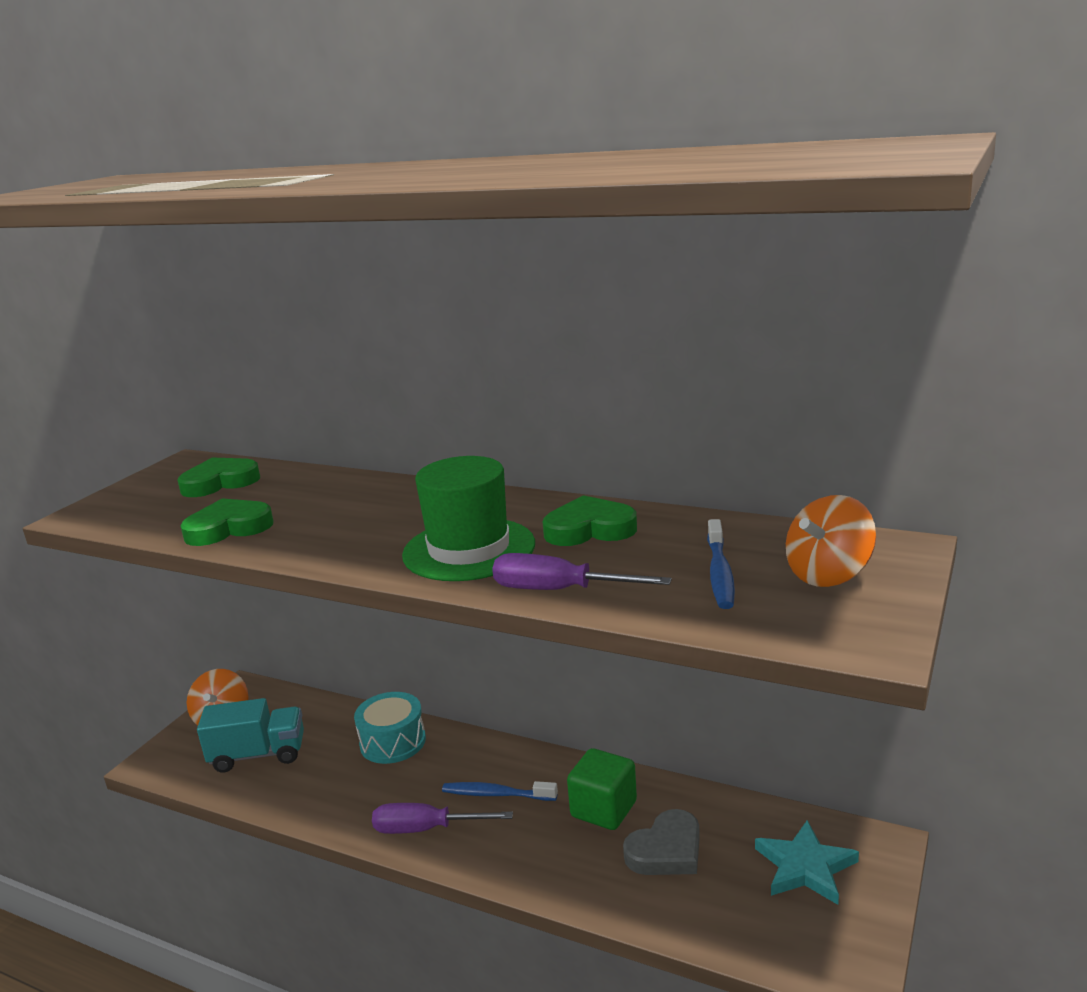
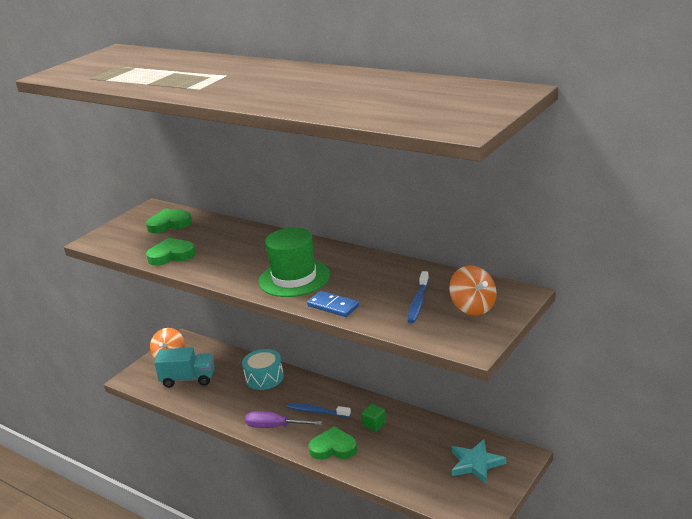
camera: 10 degrees right, 5 degrees up
purple screwdriver [492,553,672,590] -> blue domino [307,291,359,317]
green heart [543,495,637,546] -> green heart moved to [308,426,357,460]
green cube [567,748,637,830] -> green cube [362,404,386,431], size x0.60
grey heart [623,809,700,875] -> none
orange spinning top [786,495,876,587] -> orange spinning top turned 90 degrees counterclockwise [449,265,497,315]

